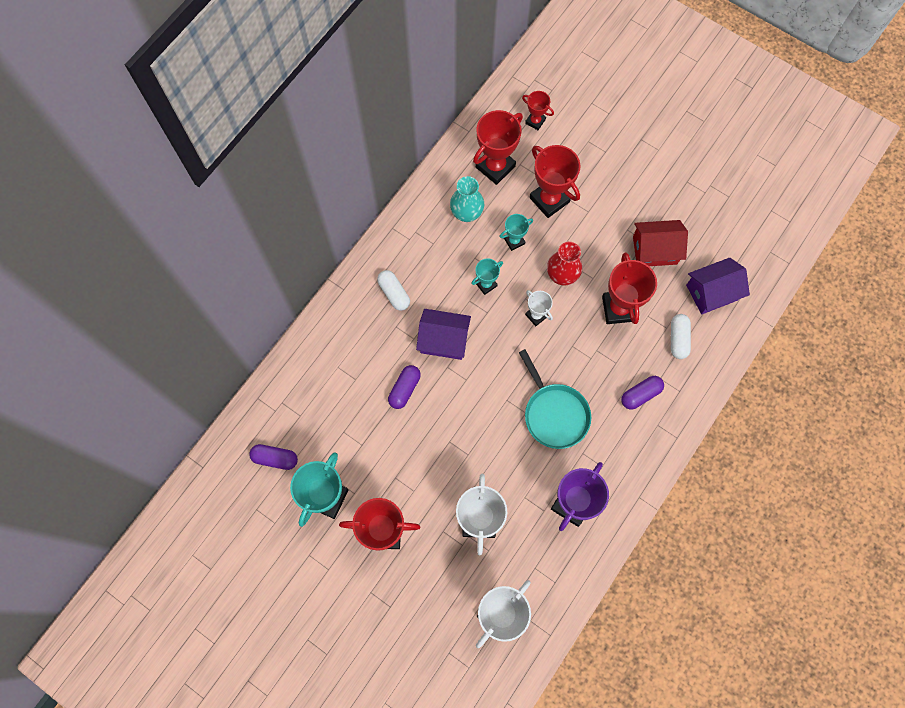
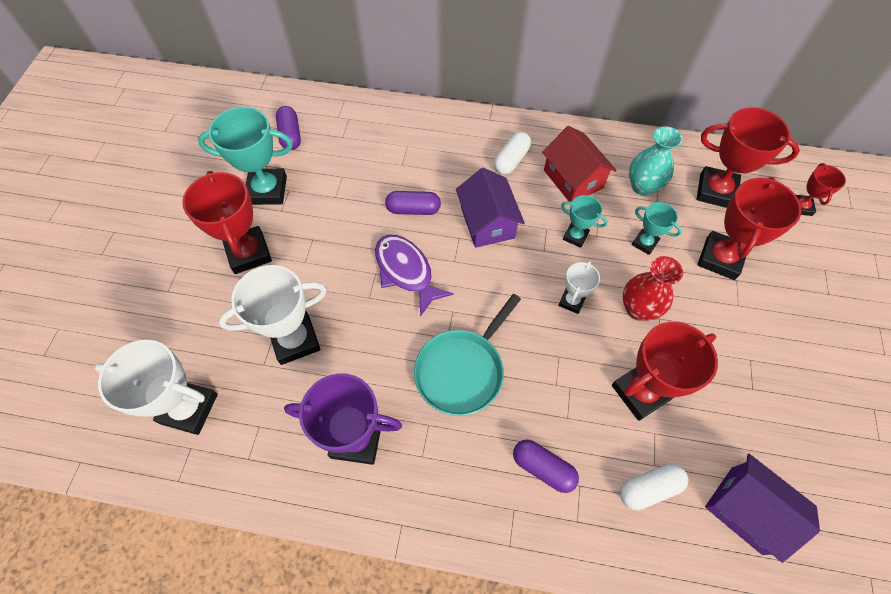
camera: 65 degrees right, 10 degrees down
red house [633,220,688,266] -> red house moved to [542,126,617,202]
none -> purple fish [375,235,454,317]

